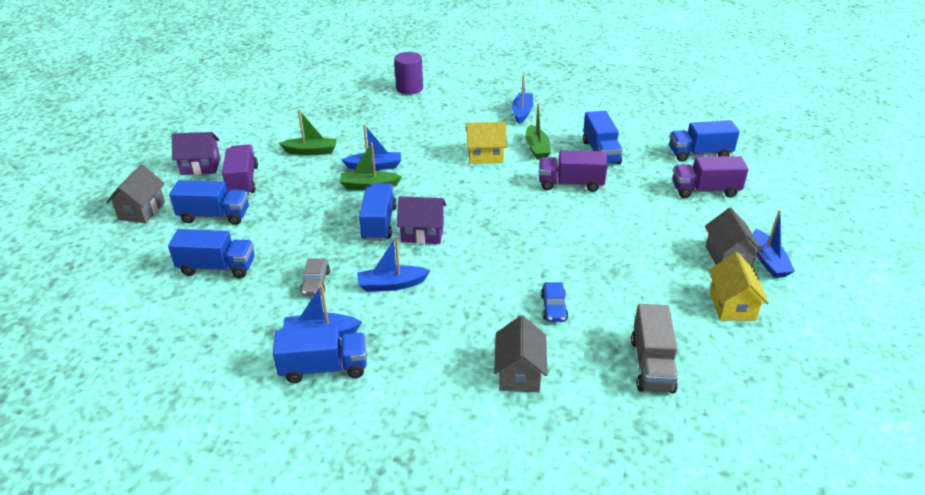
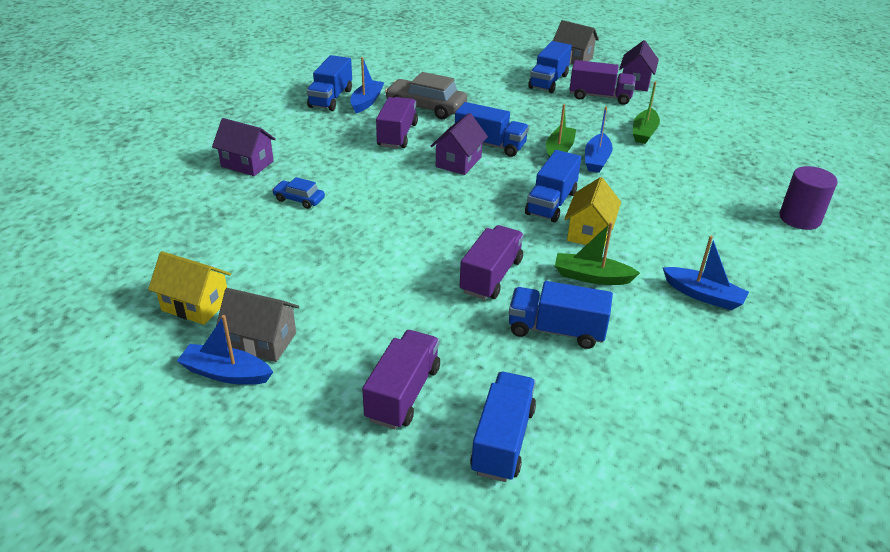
camera: 110 degrees right, 0 degrees up
blue truck [168,229,255,278] -> blue truck moved to [525,150,581,222]
grey car [300,258,330,296] -> grey car [385,72,467,119], size x1.88
blue boat [357,237,431,292] -> purple truck [376,97,418,149]
grey house [494,316,547,392] -> purple house [212,118,276,176]
grey truck [631,304,678,393] -> none

